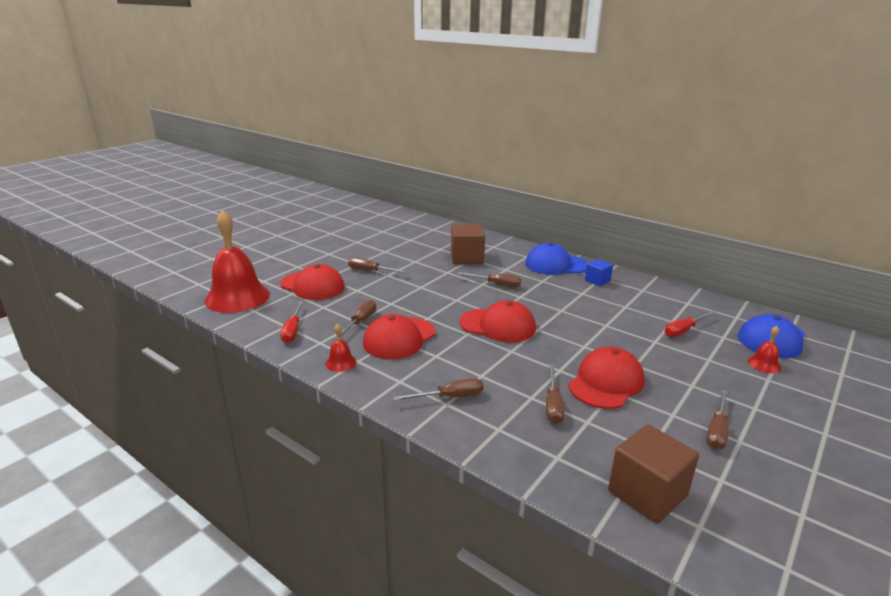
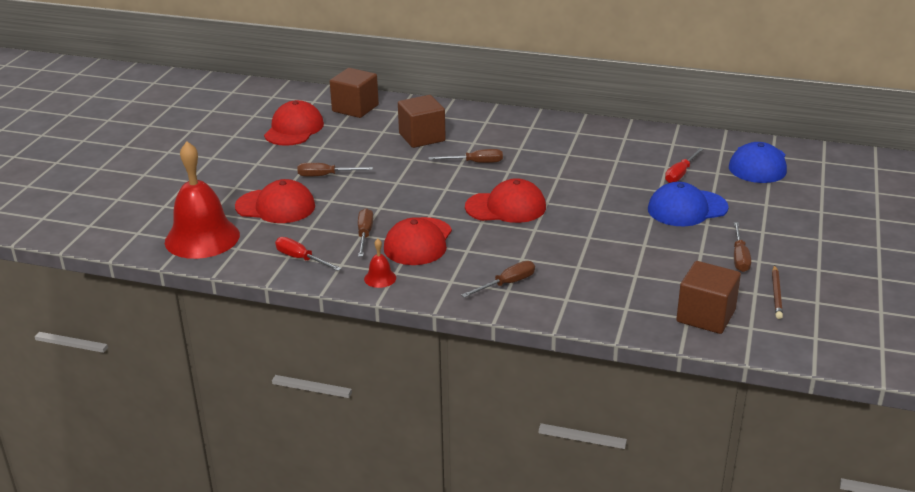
camera: 20 degrees left, 5 degrees up
red screwdriver [280,301,304,343] -> red screwdriver turned 150 degrees clockwise [275,237,342,271]
blue cap [525,243,588,275] -> blue cap moved to [648,182,729,226]
brown screwdriver [546,365,565,424] -> none
red cap [568,347,645,409] -> red cap moved to [264,100,324,146]
blue cube [585,259,613,286] -> none
red bell [748,326,781,373] -> none
none -> brown cube [330,68,379,118]
none -> brown pencil [772,265,783,319]

